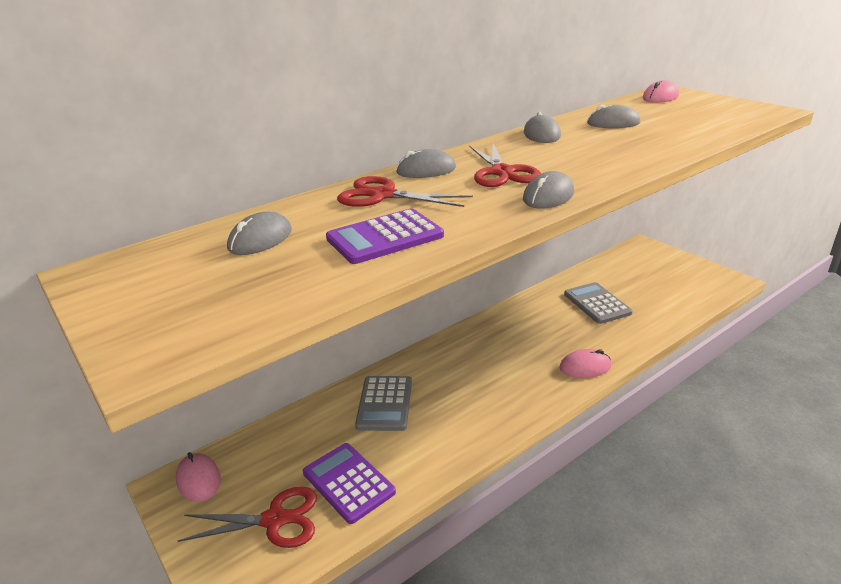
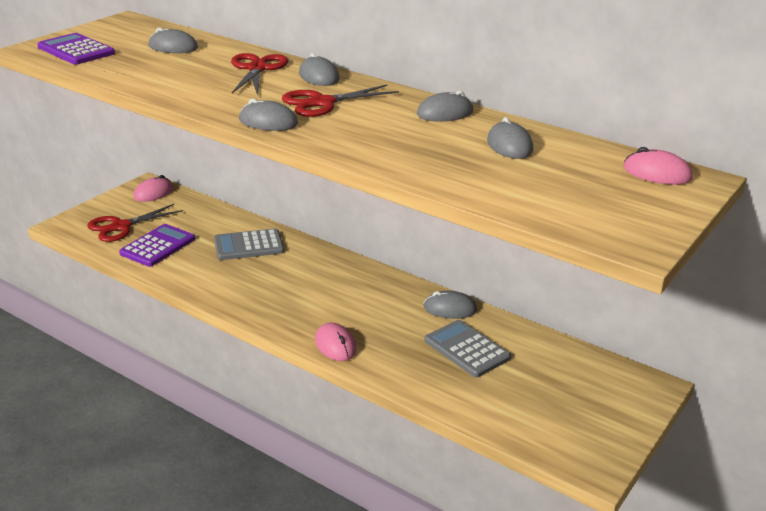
camera: 70 degrees right, 0 degrees up
red scissors [178,487,317,548] -> red scissors turned 75 degrees clockwise [87,204,183,242]
purple calculator [326,208,444,264] -> purple calculator moved to [37,33,115,65]
grey calculator [564,282,633,324] -> grey calculator turned 90 degrees counterclockwise [424,320,511,377]
none -> grey mouse [424,291,477,319]

